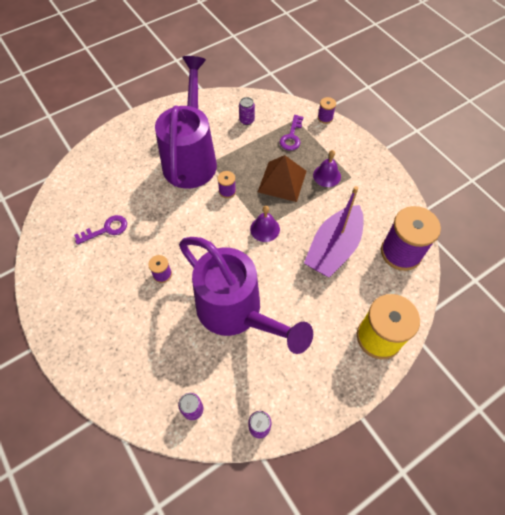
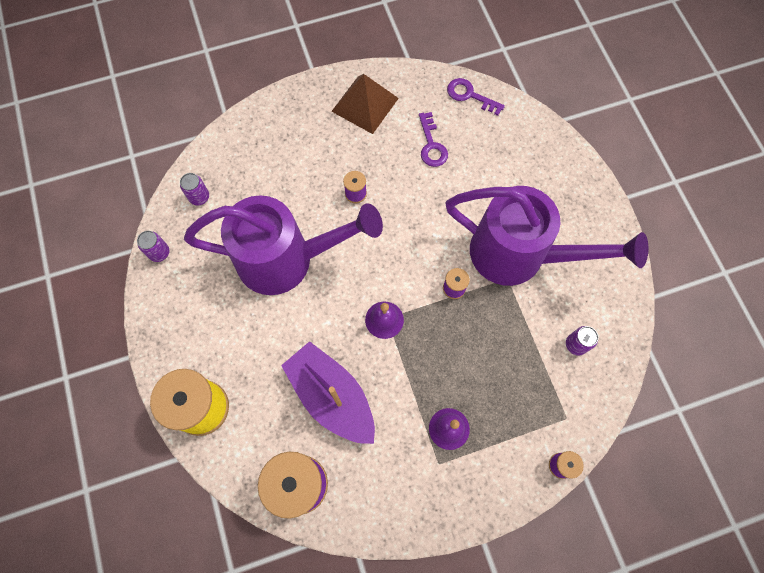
camera: 105 degrees right, 10 degrees up
purple watering can [179,237,313,354] -> purple watering can turned 150 degrees counterclockwise [184,196,383,295]
brown pyramid [258,155,307,202] -> brown pyramid moved to [331,74,399,134]
purple key [280,115,303,151] -> purple key moved to [447,78,505,116]

